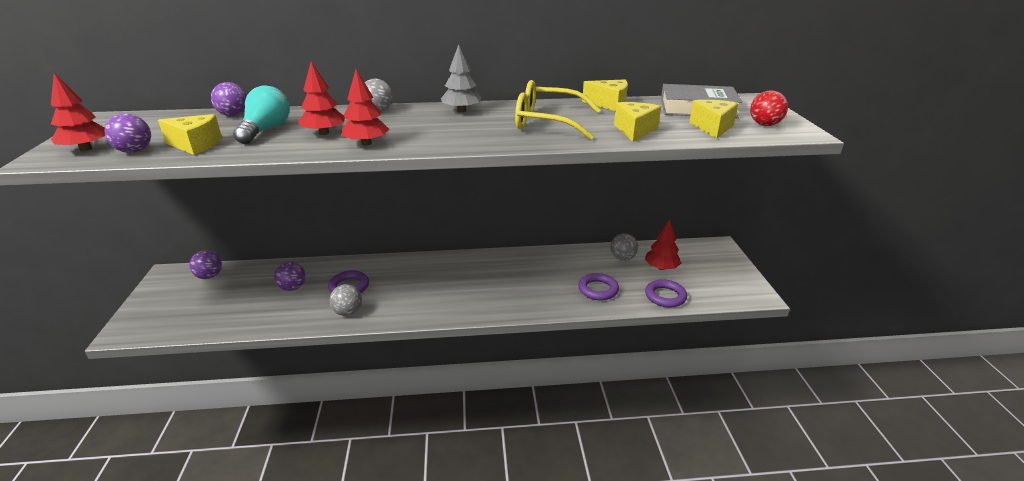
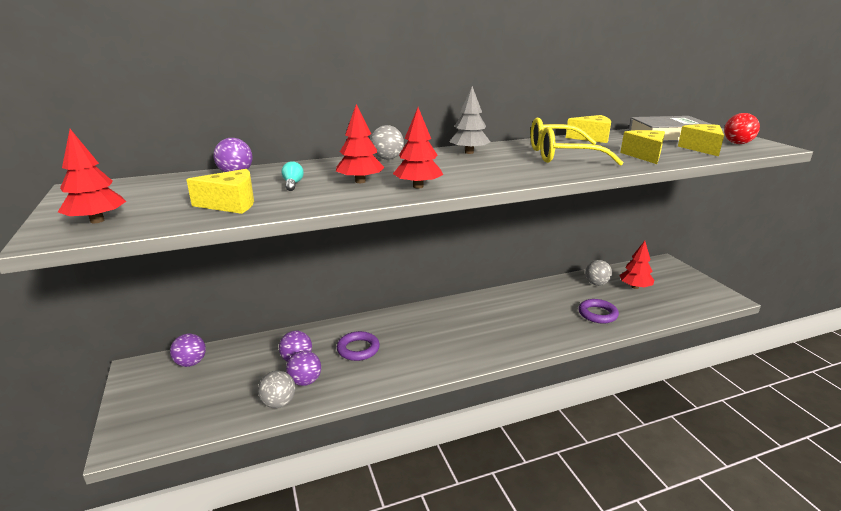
camera: 15 degrees left, 5 degrees down
purple ball [104,113,151,153] -> purple ball moved to [286,351,321,386]
turquoise light bulb [233,85,290,144] -> turquoise light bulb [281,161,304,191], size x0.48
grey ball [329,284,362,316] -> grey ball moved to [258,371,296,408]
purple ring [645,279,687,308] -> none

